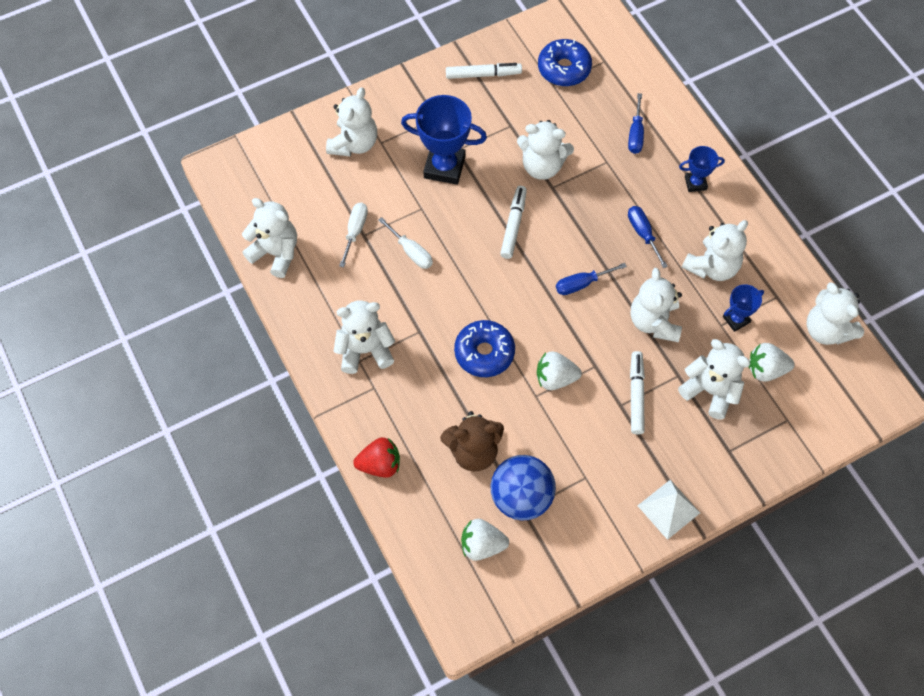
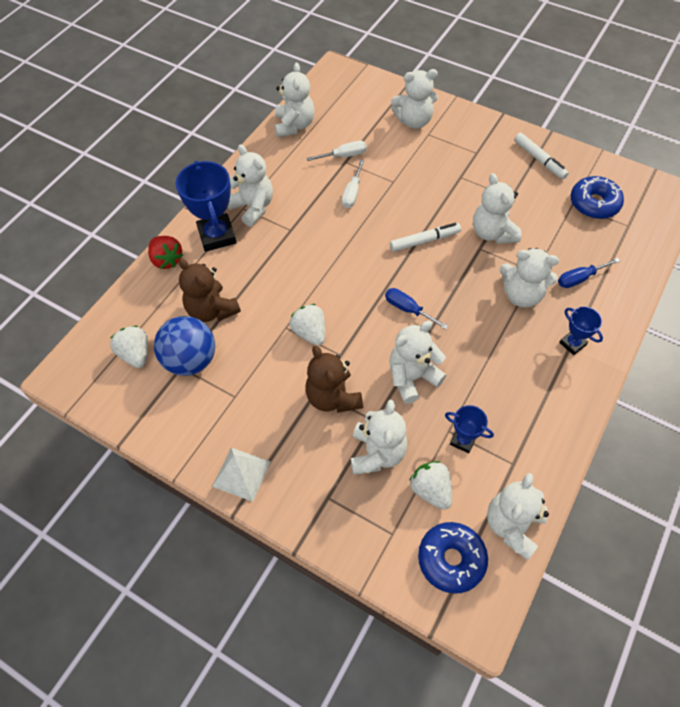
camera: 60 degrees right, 5 degrees down
blue trophy [401,95,487,185] -> blue trophy moved to [176,161,237,252]
blue donut [454,320,515,377] -> blue donut moved to [418,522,488,594]
blue screwdriver [628,206,668,268] -> none
white marker [630,351,645,434] -> brown teddy bear [305,345,363,413]
white teddy bear [682,220,748,281] -> white teddy bear moved to [500,248,559,308]

